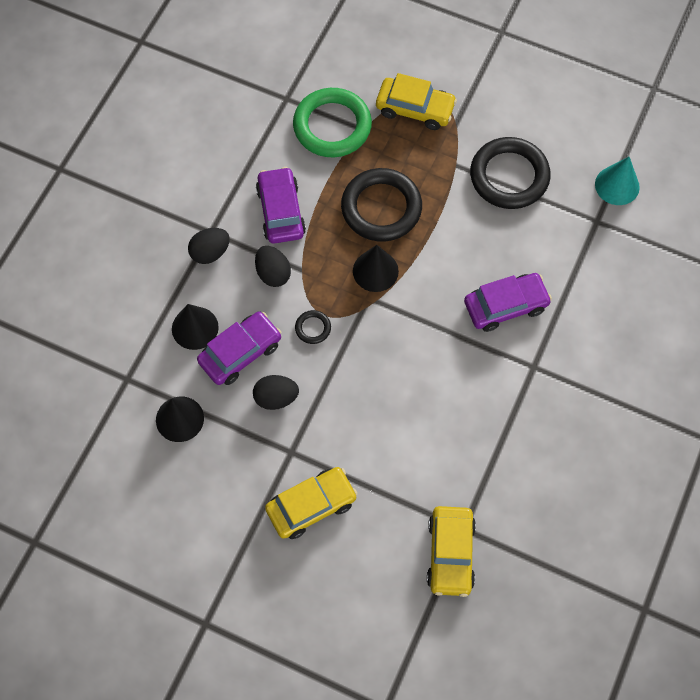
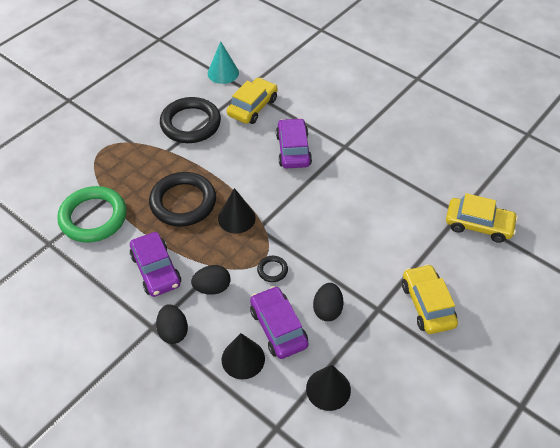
camera: 75 degrees left, 15 degrees down
purple car [256,167,306,244] -> purple car turned 120 degrees counterclockwise [130,232,181,297]
yellow car [376,73,457,130] -> yellow car moved to [227,78,278,124]

